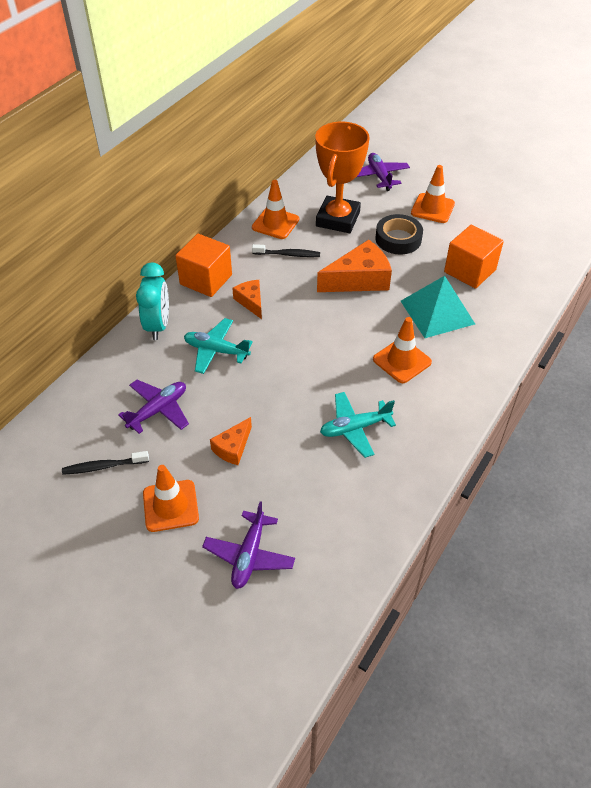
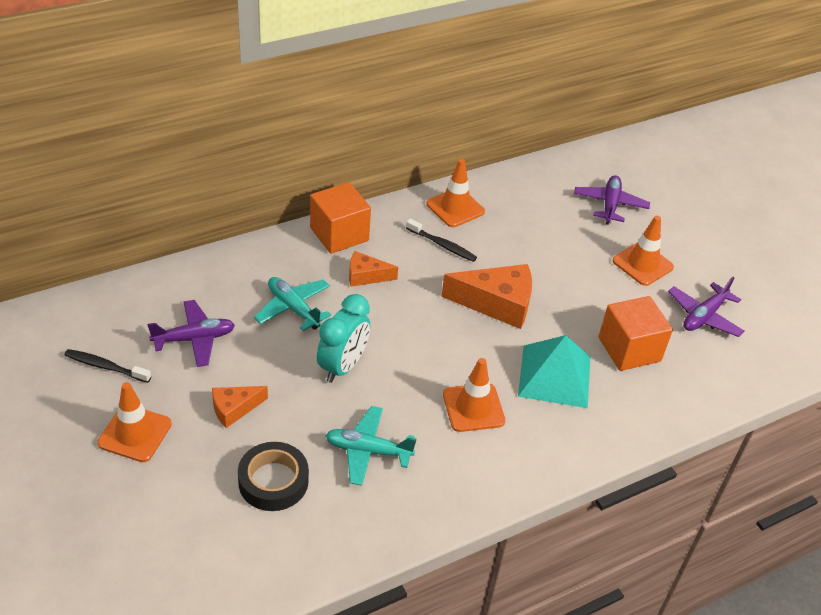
camera: 25 degrees right, 5 degrees down
turquoise clock [136,262,169,340] -> turquoise clock moved to [317,294,370,383]
purple plane [202,501,295,589] -> purple plane moved to [668,277,744,337]
orange cheese [232,280,262,319] -> orange cheese turned 90 degrees counterclockwise [349,251,398,287]
orange trophy [315,122,369,233] -> none
black tape [375,214,423,255] -> black tape moved to [238,442,309,511]

